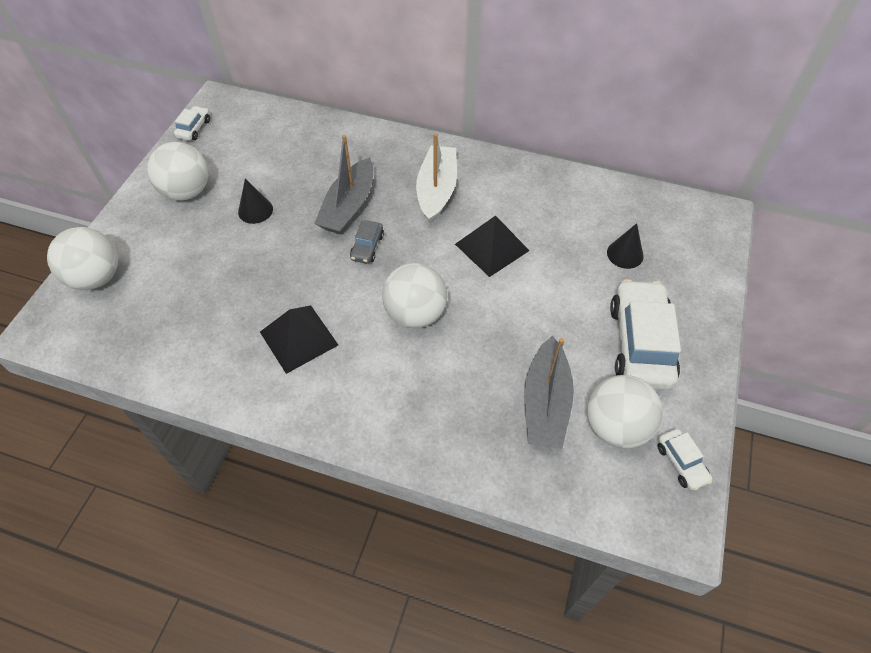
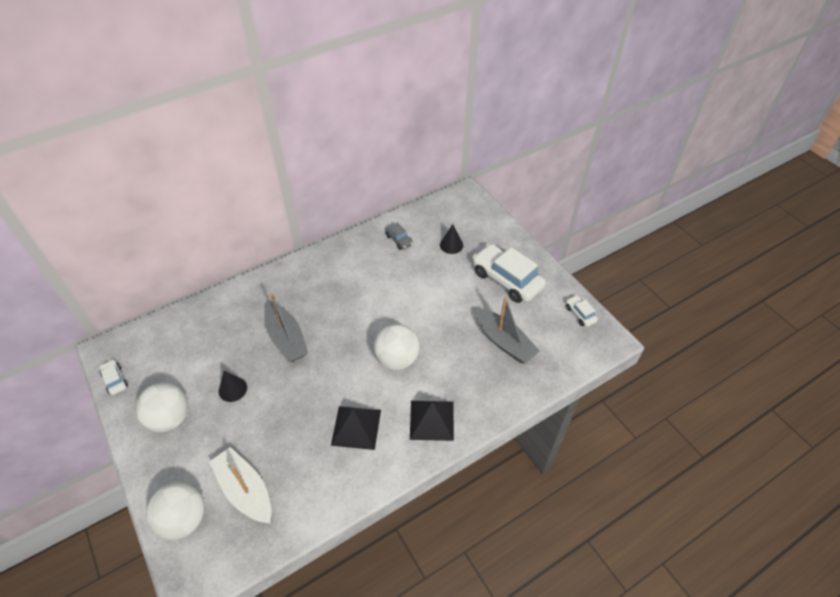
camera: 50 degrees left, 5 degrees down
grey car [350,220,384,263] -> grey car moved to [385,222,413,250]
white boat [416,133,457,224] -> white boat moved to [209,447,271,523]
black pyramid [455,215,530,277] -> black pyramid moved to [410,401,454,441]
white ball [587,375,663,448] -> none
white car [657,429,713,490] -> white car turned 135 degrees counterclockwise [566,295,598,327]

